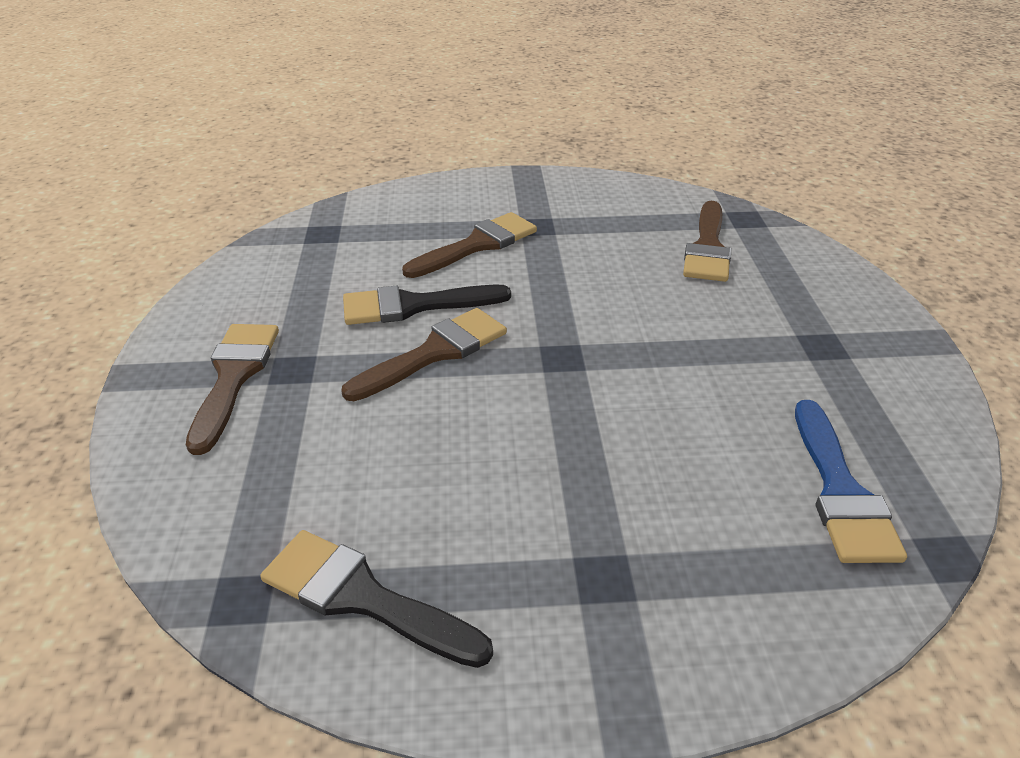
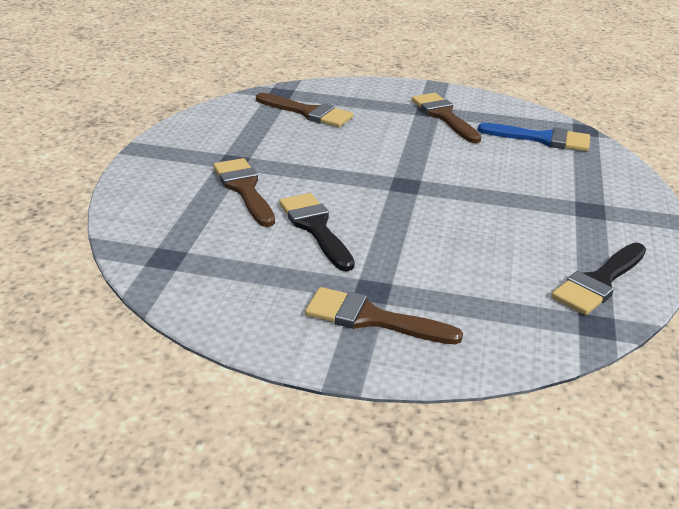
camera: 75 degrees left, 5 degrees down
brown brush [341,308,507,401] -> brown brush moved to [411,93,482,143]
black brush [343,284,511,325] -> black brush turned 150 degrees clockwise [279,193,355,271]

